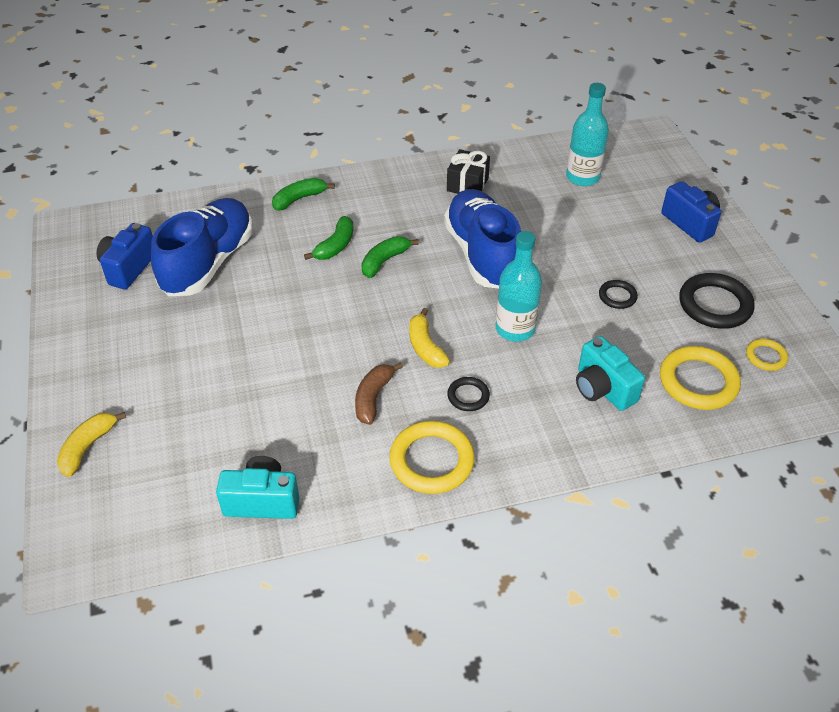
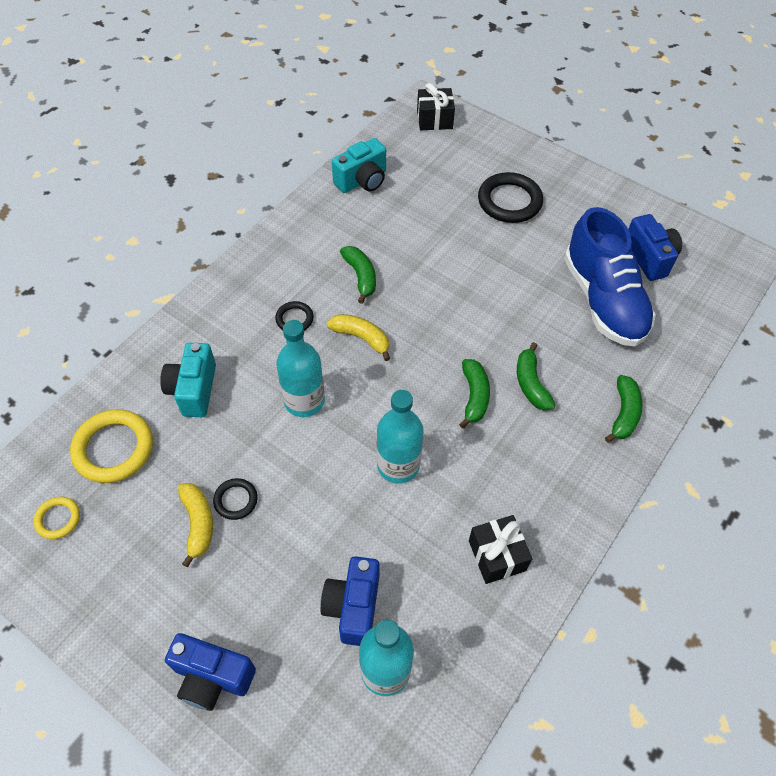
camera: 140 degrees right, 10 degrees up
yellow banana [57,412,126,477] -> yellow banana moved to [178,483,213,567]
brown banana [355,362,403,425] -> green banana [340,246,376,304]
yellow ring [389,421,475,494] -> none
blue shoe [444,189,521,289] -> turquoise bottle [377,390,424,484]
turquoise camera [576,336,645,411] -> turquoise camera turned 105 degrees counterclockwise [160,343,216,417]
black ring [679,273,755,329] -> black ring moved to [478,172,543,223]
none -> blue camera [321,556,380,646]
none -> black gift [417,83,455,130]

